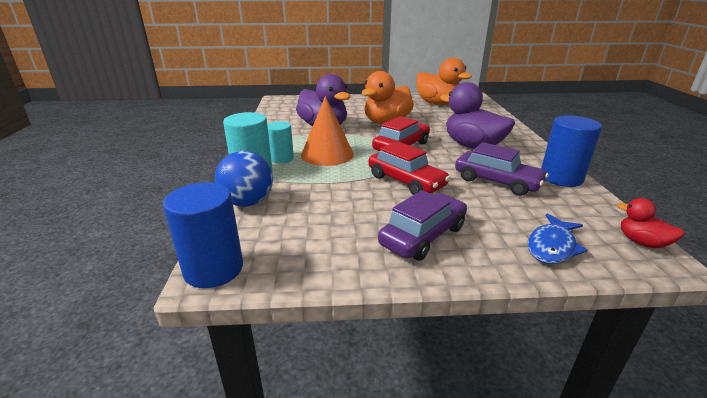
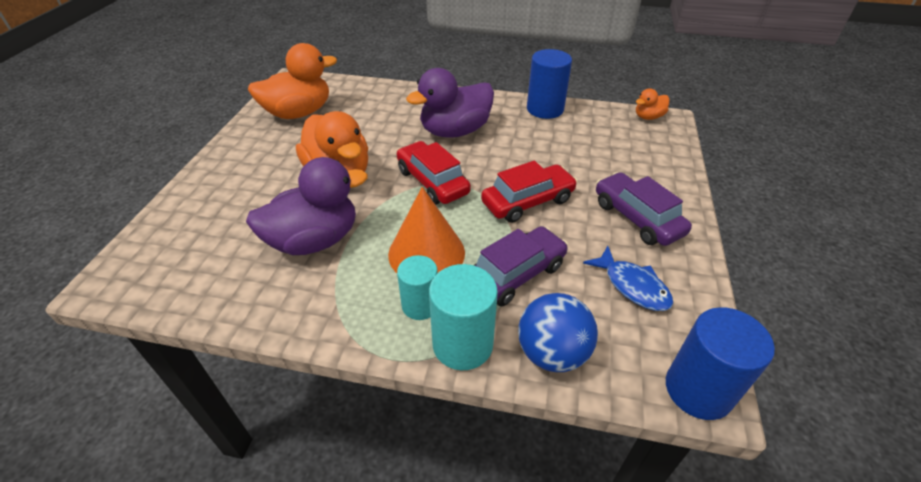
camera: 75 degrees left, 15 degrees up
purple car [455,142,549,196] -> purple car moved to [474,226,568,307]
blue fish [528,214,588,264] -> blue fish moved to [583,246,673,311]
red duck [617,198,685,248] -> orange duck [636,88,669,120]

